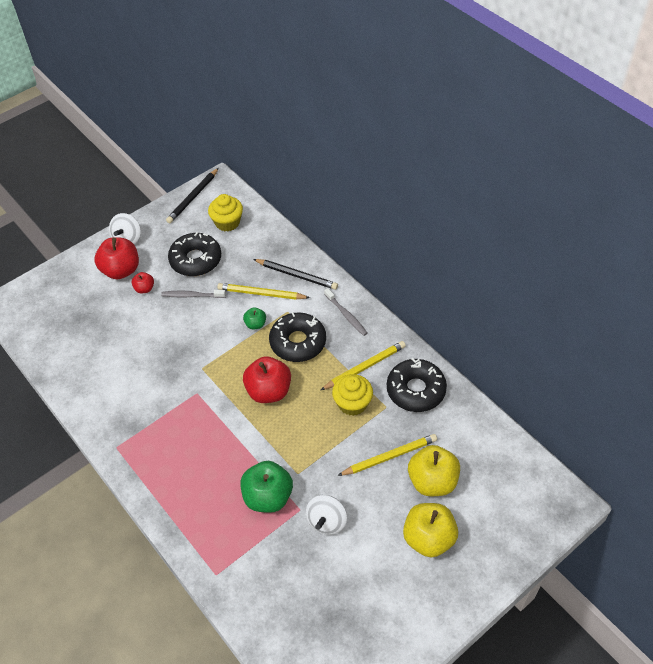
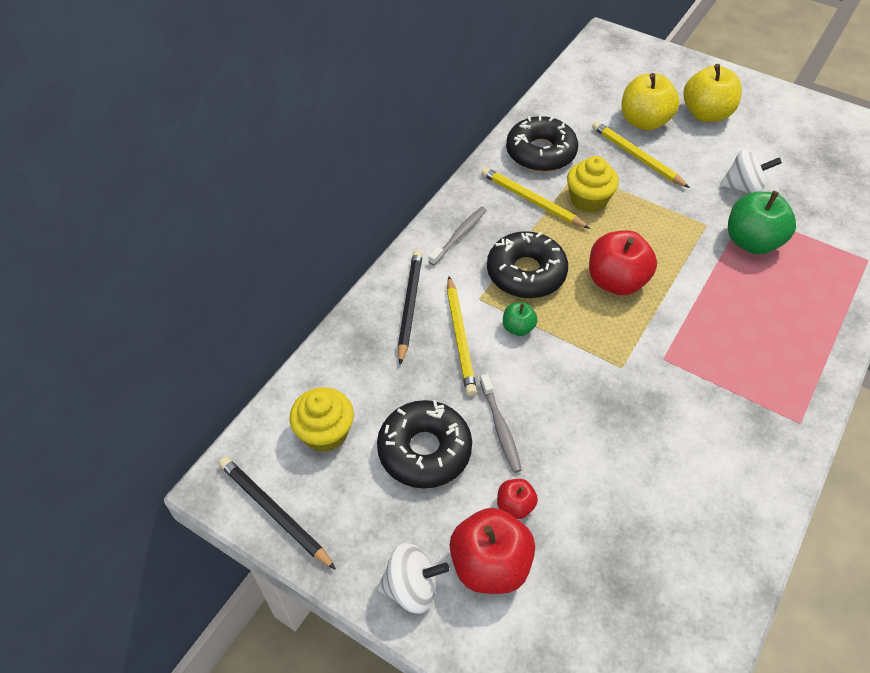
camera: 110 degrees left, 0 degrees up
black pencil [166,168,219,223] -> black pencil turned 150 degrees counterclockwise [219,457,336,570]

